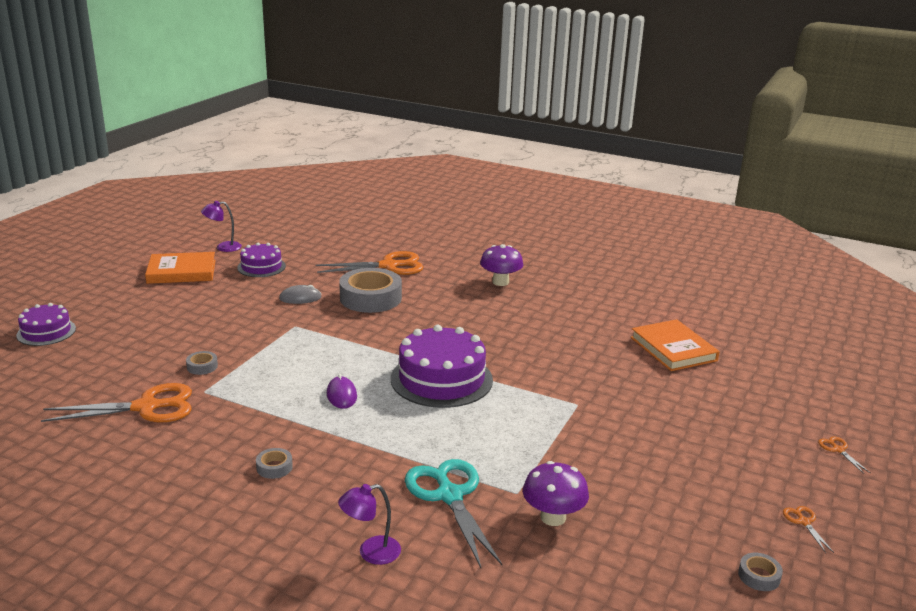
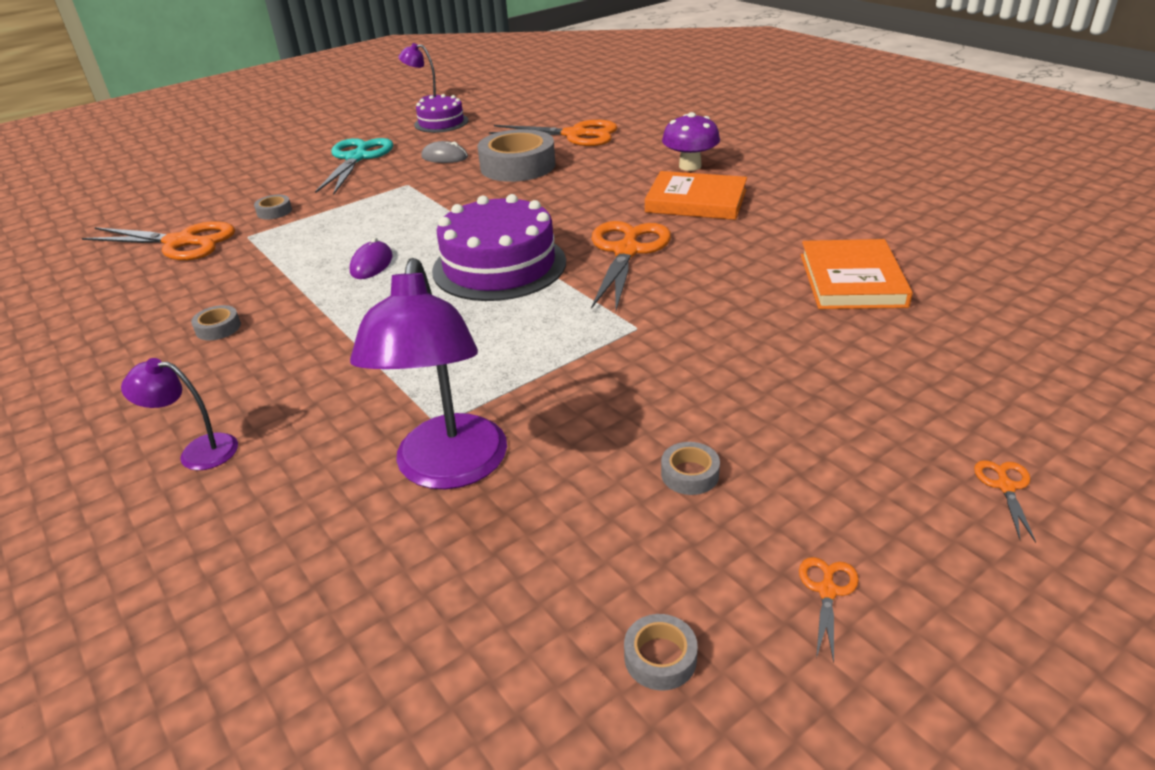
camera: 30 degrees right, 10 degrees up
purple cake [16,303,76,346] -> none
orange book [145,252,216,284] -> orange book moved to [645,171,747,220]
turquoise scissors [405,459,502,568] -> turquoise scissors moved to [315,138,393,195]
purple mushroom [523,461,589,526] -> purple lamp [350,258,507,489]
none -> orange scissors [591,221,671,310]
none -> grey tape [661,442,720,495]

